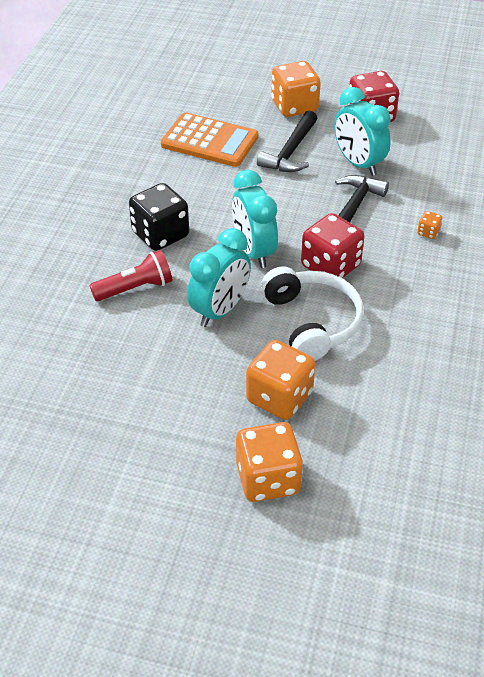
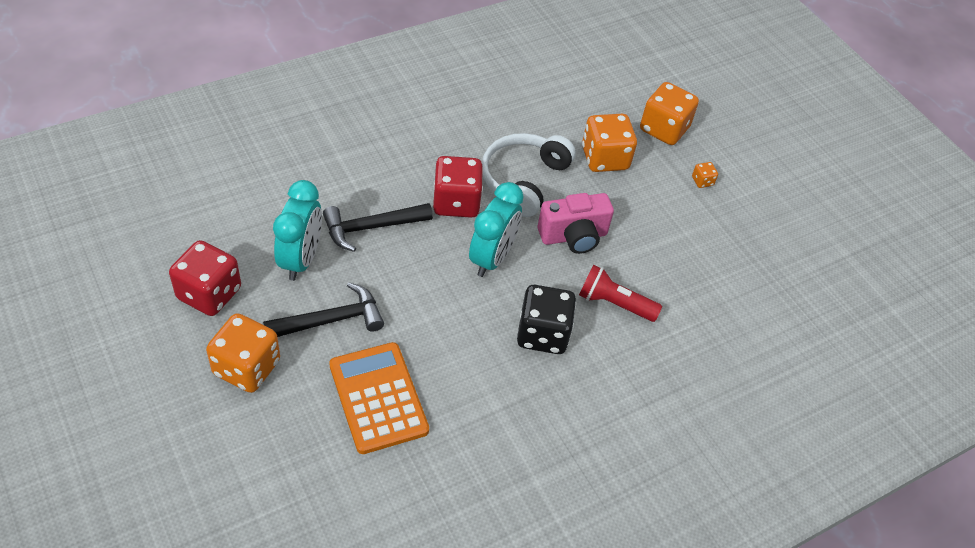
camera: 140 degrees left, 5 degrees up
turquoise clock [187,228,251,327] -> pink camera [538,193,614,254]
orange dice [417,211,443,239] -> orange dice moved to [692,162,718,188]

